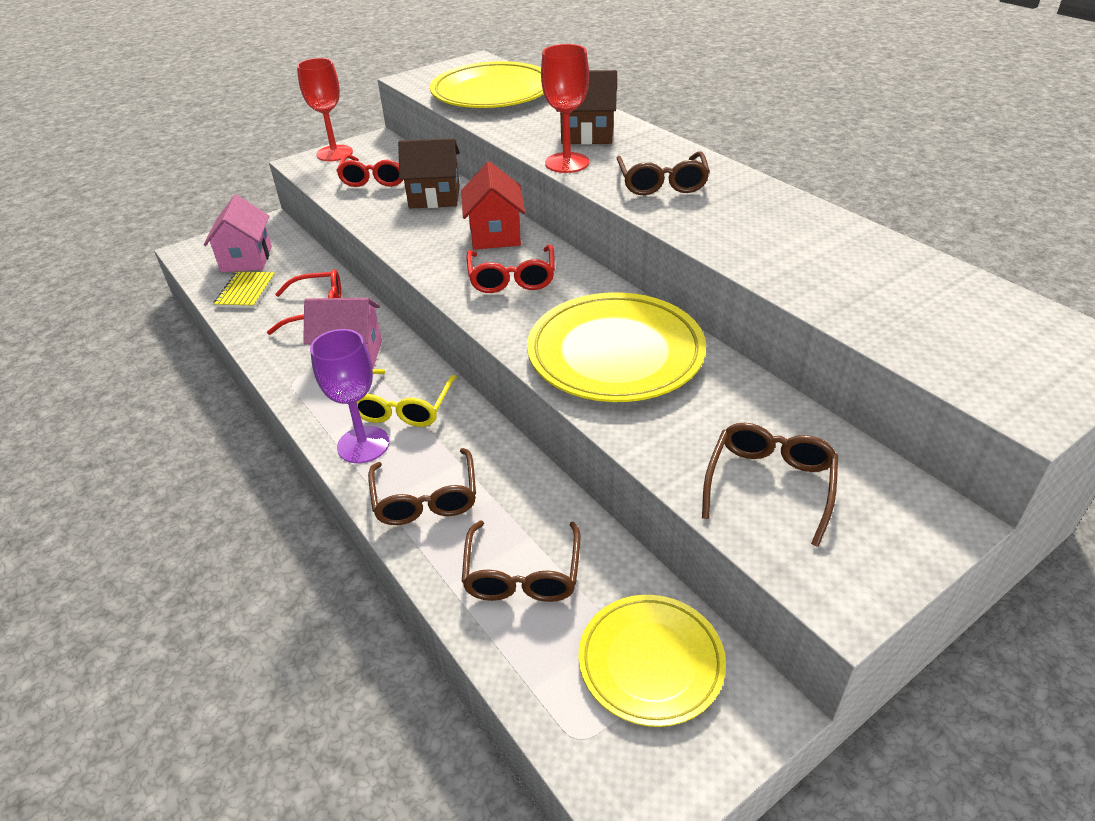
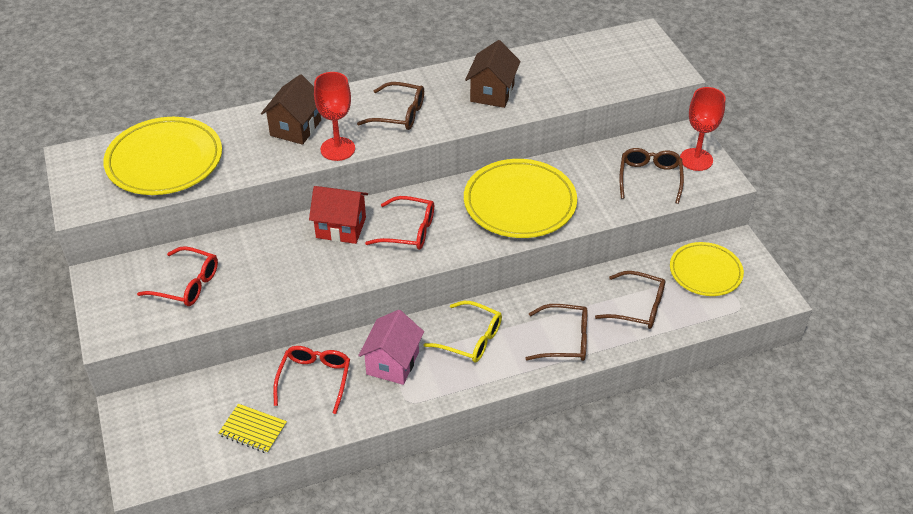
camera: 75 degrees left, 5 degrees up
pink house [204,195,272,272] -> none
red goblet [297,58,353,161] -> red goblet moved to [680,87,726,171]
purple goblet [310,329,389,463] -> none
brown house [398,138,460,209] -> brown house moved to [465,40,521,108]
brown glasses [702,423,838,547] -> brown glasses turned 60 degrees clockwise [619,148,684,204]

